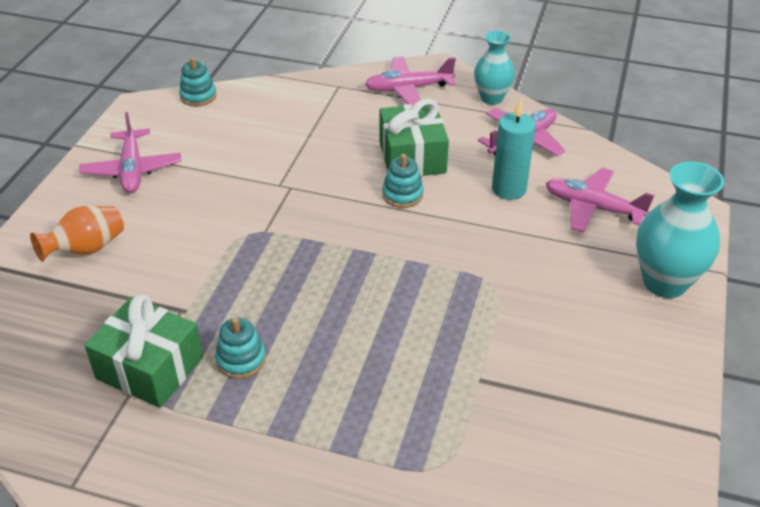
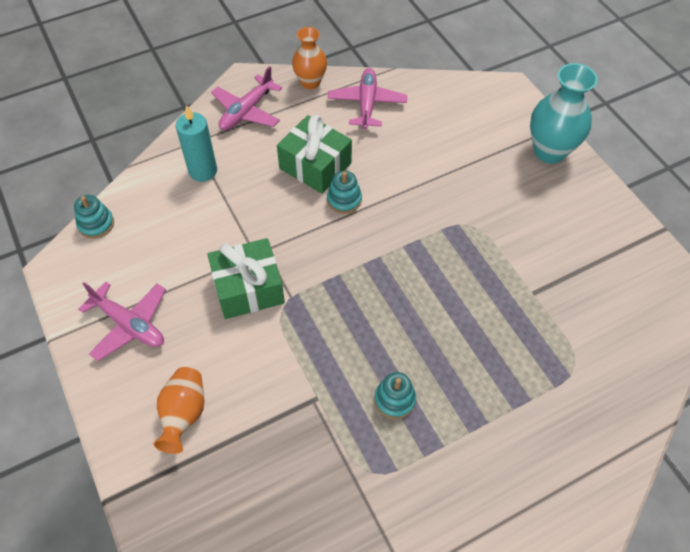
camera: 45 degrees left, 15 degrees up
green gift [84,294,203,408] -> green gift moved to [207,238,285,319]
turquoise vase [474,31,515,105] -> orange vase [292,27,327,89]
turquoise candle [492,97,536,200] -> turquoise candle moved to [176,105,217,182]
pink plane [546,167,654,233] -> none

